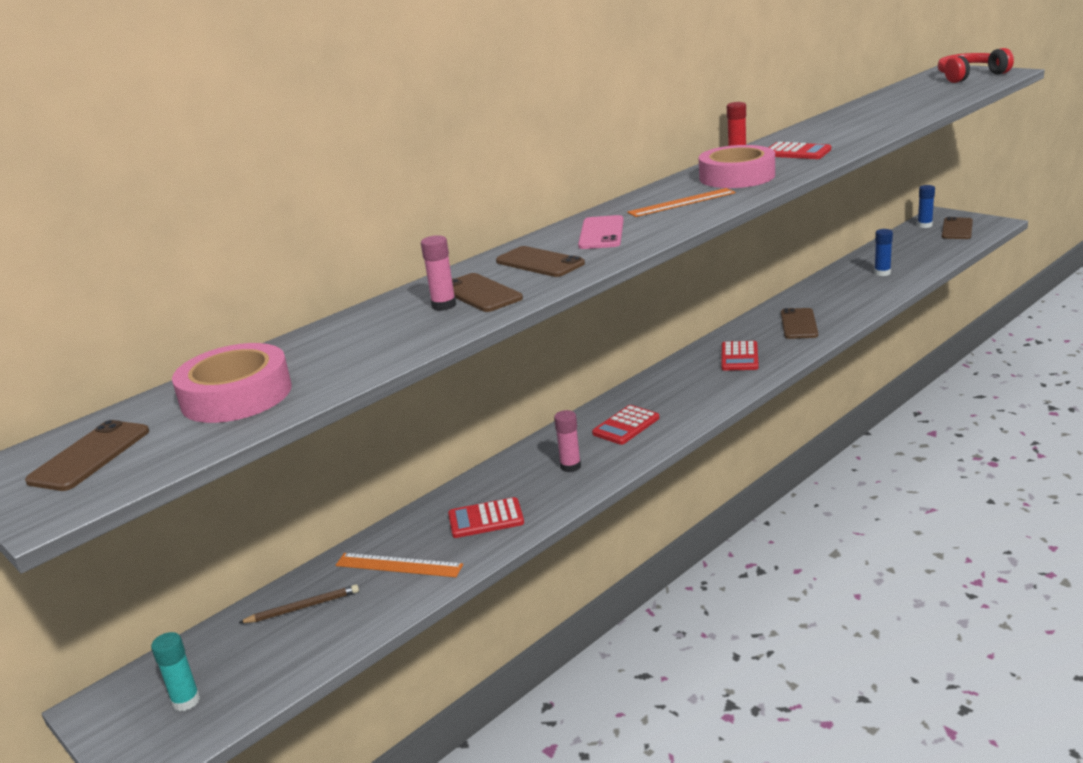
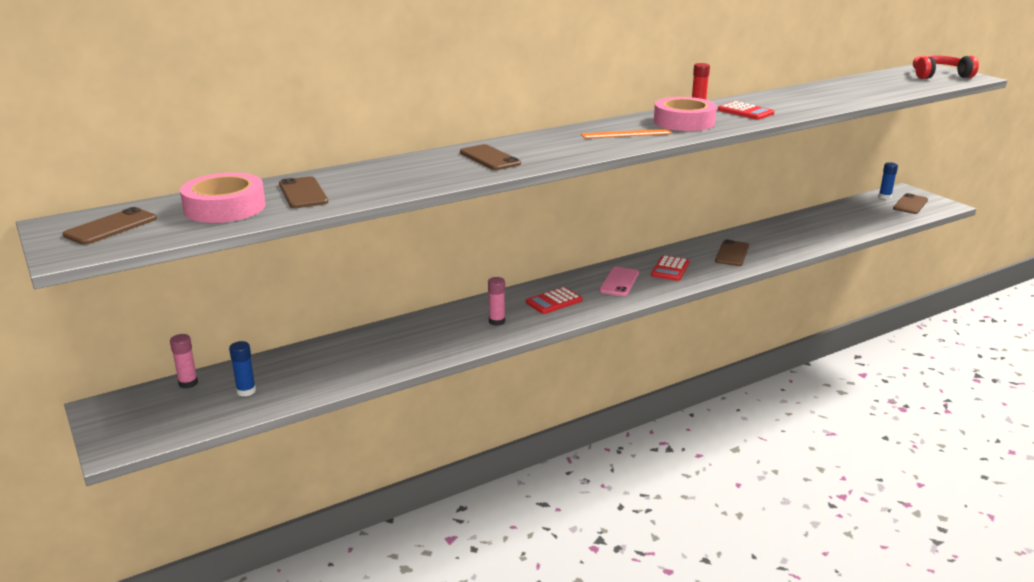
camera: 10 degrees right, 0 degrees up
turquoise glue stick [151,632,200,711] -> none
brown pencil [239,584,359,623] -> none
orange ruler [336,553,463,577] -> none
pink glue stick [421,235,456,311] -> pink glue stick moved to [170,334,198,388]
red calculator [448,497,524,538] -> none
brown phone [452,273,523,312] -> brown phone moved to [279,176,328,208]
pink phone [578,215,624,249] -> pink phone moved to [599,267,639,296]
blue glue stick [874,229,893,276] -> blue glue stick moved to [229,341,256,397]

